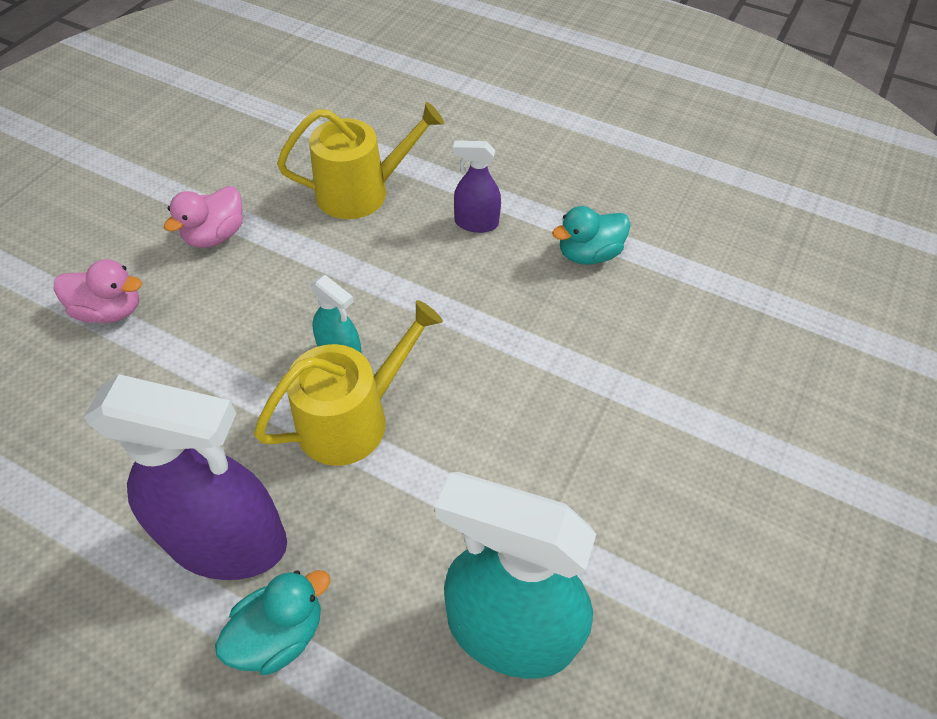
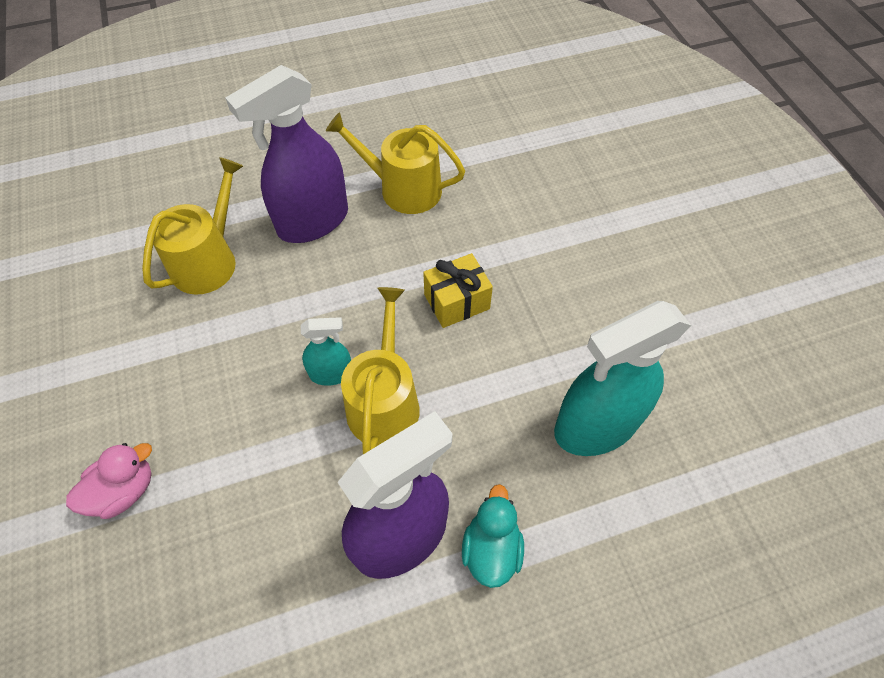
camera: 45 degrees left, 5 degrees up
pink duck [164,186,243,248] -> none
purple spray bottle [453,140,501,233] -> purple spray bottle [225,65,348,243], size x2.05
turquoise duck [552,206,630,265] -> yellow watering can [326,112,465,214]
none -> yellow gift [423,253,493,328]

